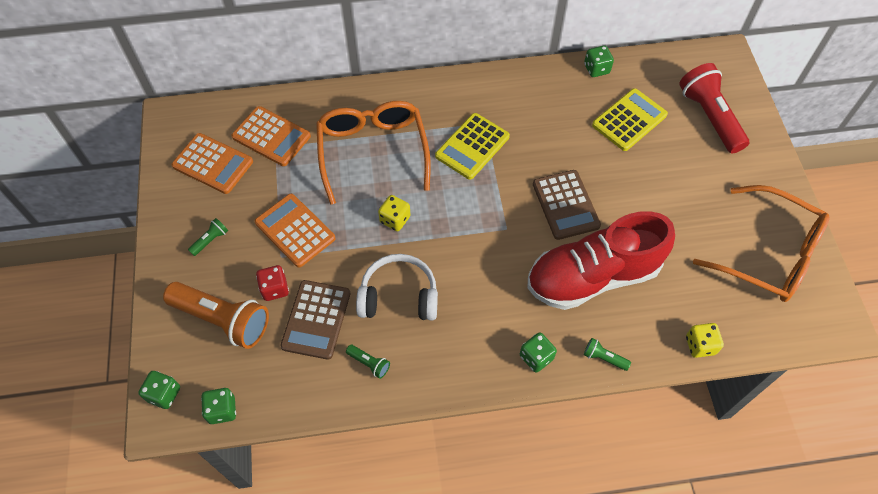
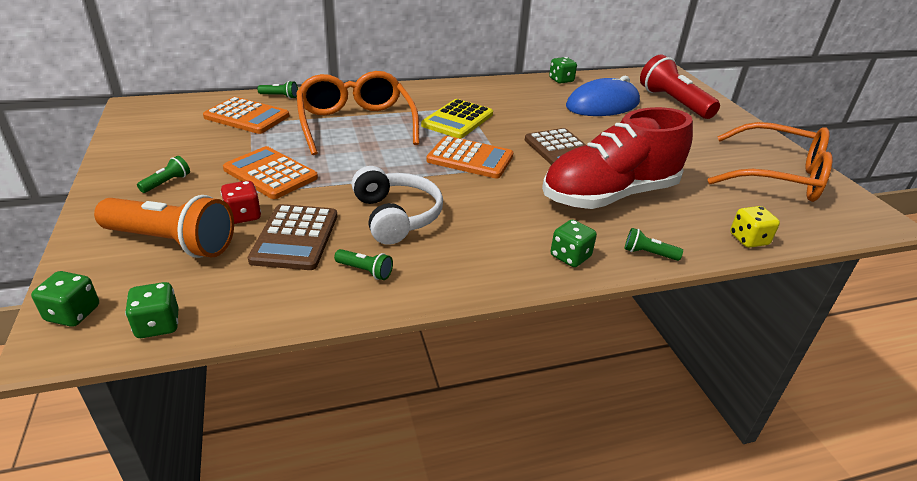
camera: 10 degrees left, 25 degrees down
orange calculator [172,133,253,194] -> orange calculator moved to [426,136,513,179]
white headphones [356,254,438,320] -> white headphones turned 75 degrees clockwise [352,166,443,245]
yellow dice [378,195,410,231] -> none
yellow calculator [592,88,668,151] -> blue mouse [566,76,640,116]
none -> green flashlight [257,81,298,99]

